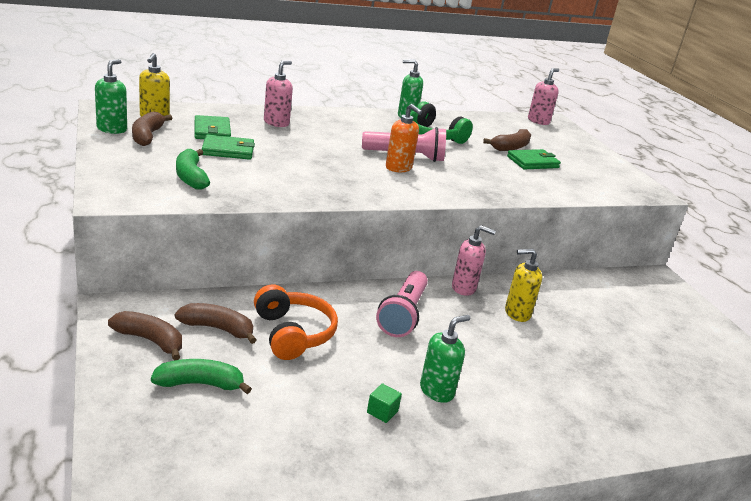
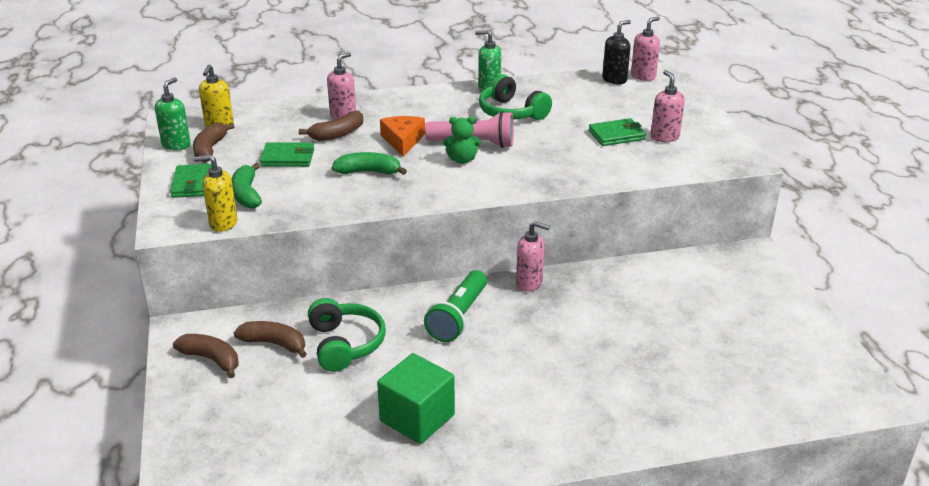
camera: 10 degrees right, 5 degrees up
green banana [151,359,252,394] -> green banana moved to [332,152,407,175]
green wallet [195,115,231,139] -> green wallet moved to [170,164,212,198]
orange headphones [254,284,338,360] -> green headphones [308,298,386,372]
green cube [367,383,402,423] -> green cube [377,353,455,444], size x2.47
pink flashlight [376,271,428,337] -> green flashlight [424,270,487,342]
orange soap dispenser [386,104,422,172] -> green teddy bear [443,116,481,164]
green soap dispenser [420,315,470,403] -> none
brown banana [483,129,531,151] -> brown banana moved to [299,111,363,141]
yellow soap dispenser [505,249,542,322] -> yellow soap dispenser moved to [194,155,238,232]
none -> orange cheese [380,116,425,157]
none -> black soap dispenser [602,20,631,84]
none -> pink soap dispenser [651,70,685,142]

